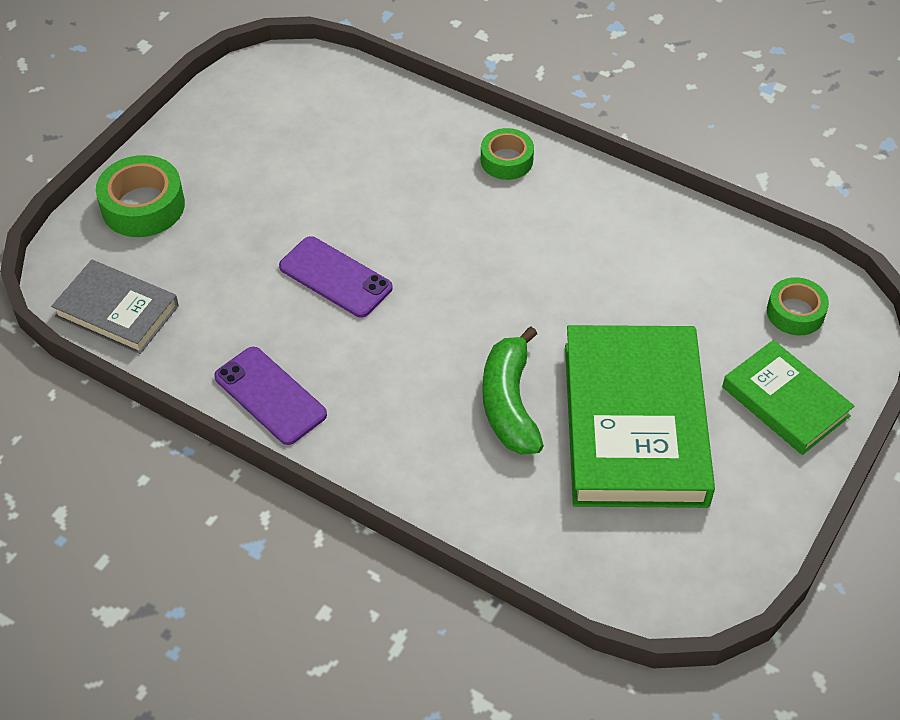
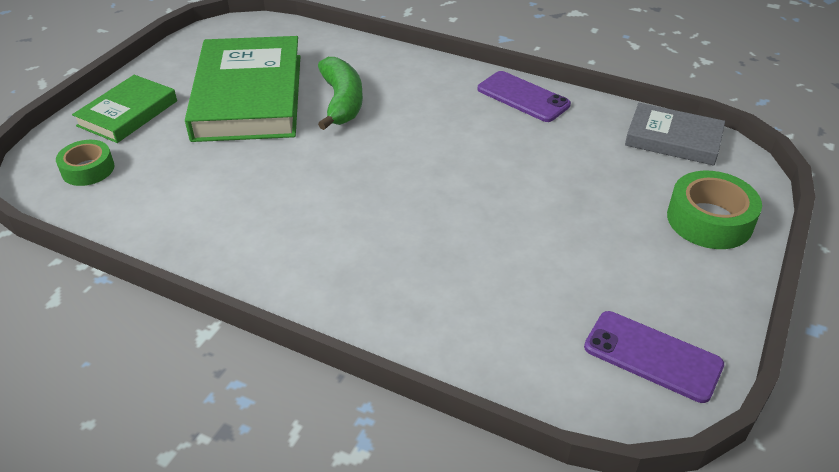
camera: 175 degrees right, 10 degrees down
purple phone [279,236,393,318] -> purple phone moved to [584,311,724,403]
green tape [481,128,534,180] -> none
green book [722,340,854,455] -> green book turned 75 degrees clockwise [72,75,177,143]

